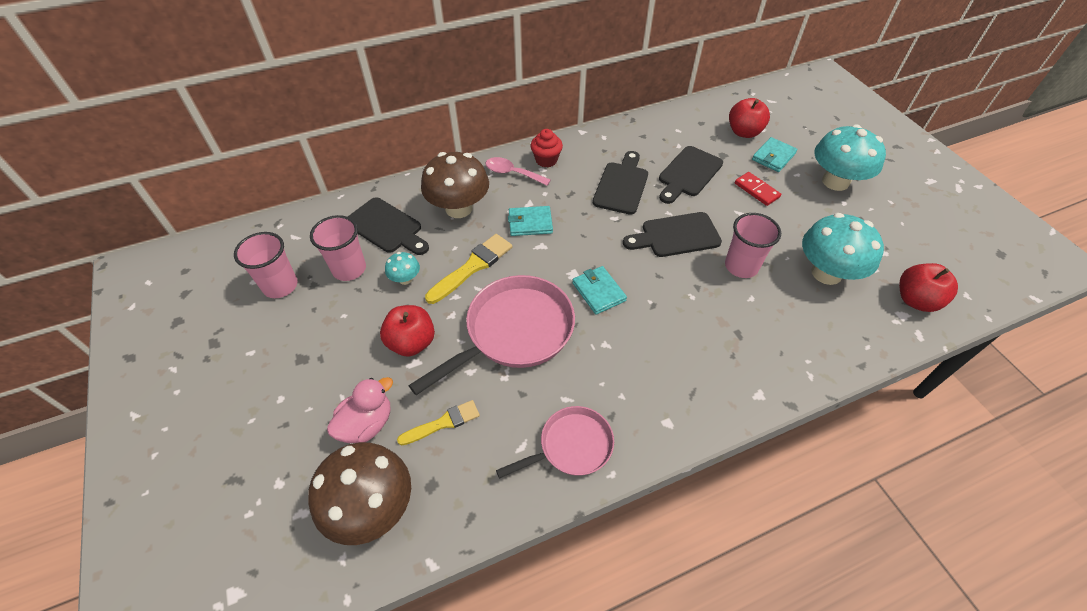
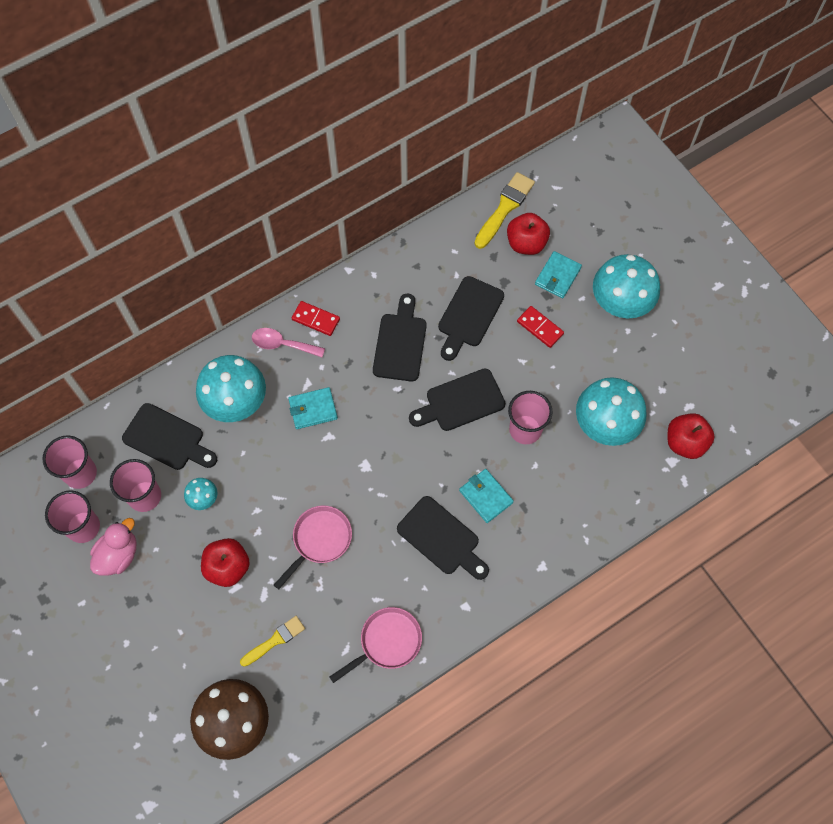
camera: 10 degrees left, 15 degrees up
pink duck [327,377,393,443] -> pink duck moved to [90,518,136,576]
pink pan [408,275,575,395] -> pink pan [274,505,352,589], size x0.59
brown mushroom [421,152,489,218] -> turquoise mushroom [196,355,266,422]
yellow brush [425,234,512,304] -> yellow brush moved to [474,172,535,249]
red cupcake [531,129,563,167] -> red domino [292,301,340,336]
turquoise wallet [572,266,627,315] -> turquoise wallet moved to [459,469,514,523]
none -> pink cup [42,436,97,489]
none -> black cutting board [397,496,489,580]

